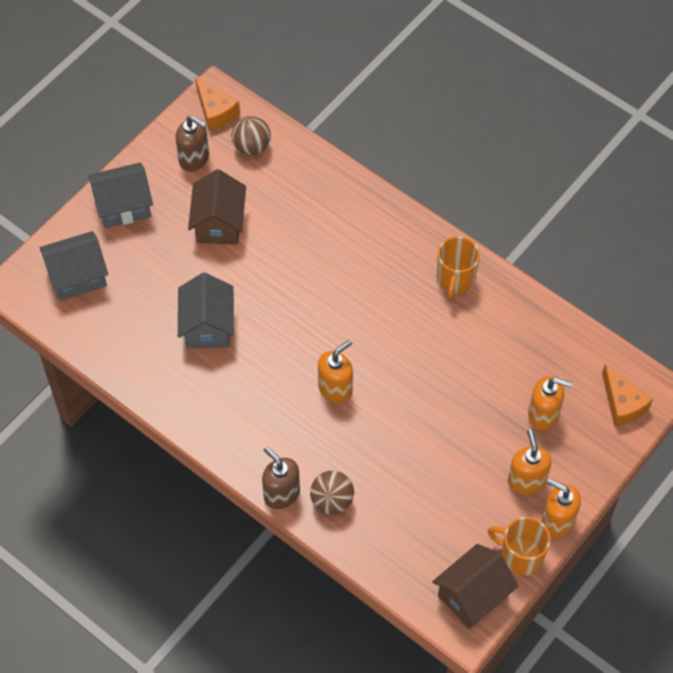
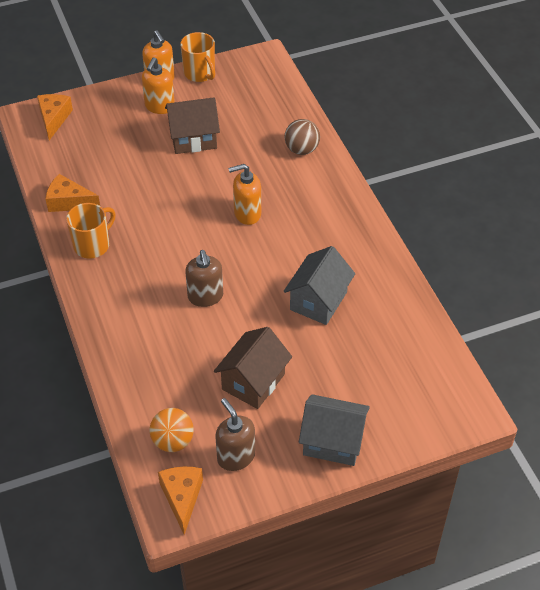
camera: 150 degrees left, 10 degrees down
grey house [40,231,108,301] -> none
brown ball [231,116,271,155] -> orange ball [150,408,194,452]
brown soap dispenser [262,446,300,509] -> brown soap dispenser moved to [185,250,223,307]
brown house [432,544,519,629] -> brown house moved to [165,97,220,154]
orange soap dispenser [528,376,573,431] -> none
none -> orange cheese [45,174,100,212]

